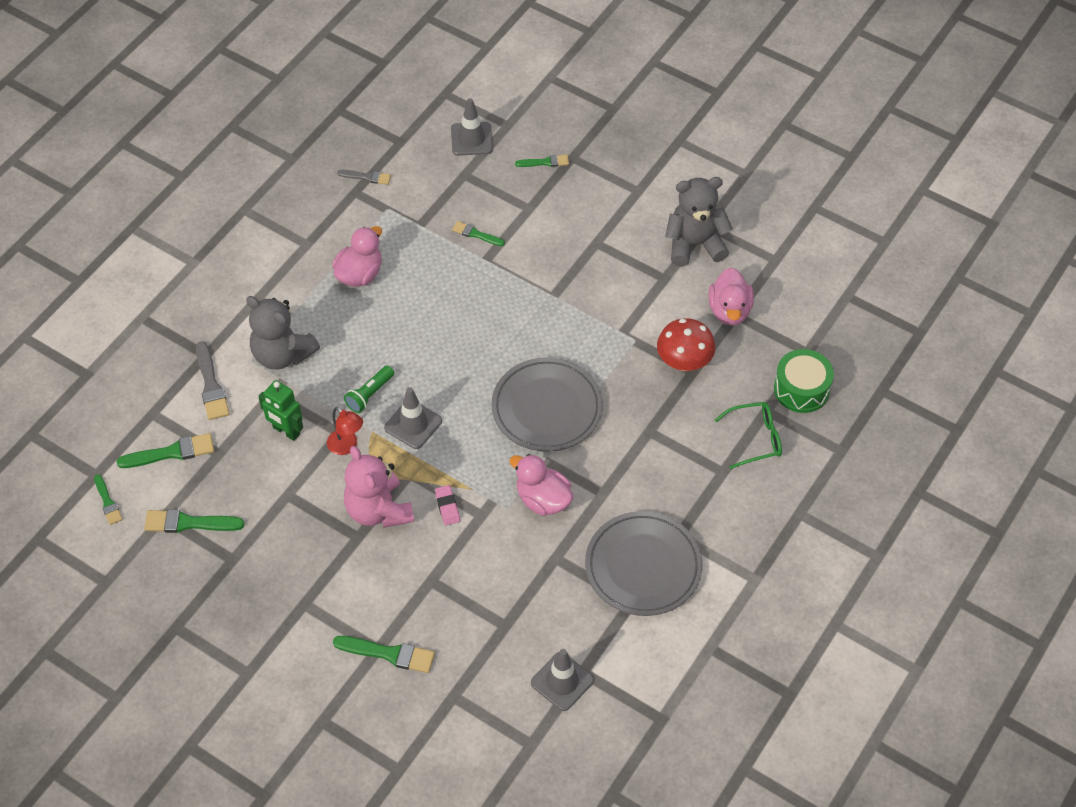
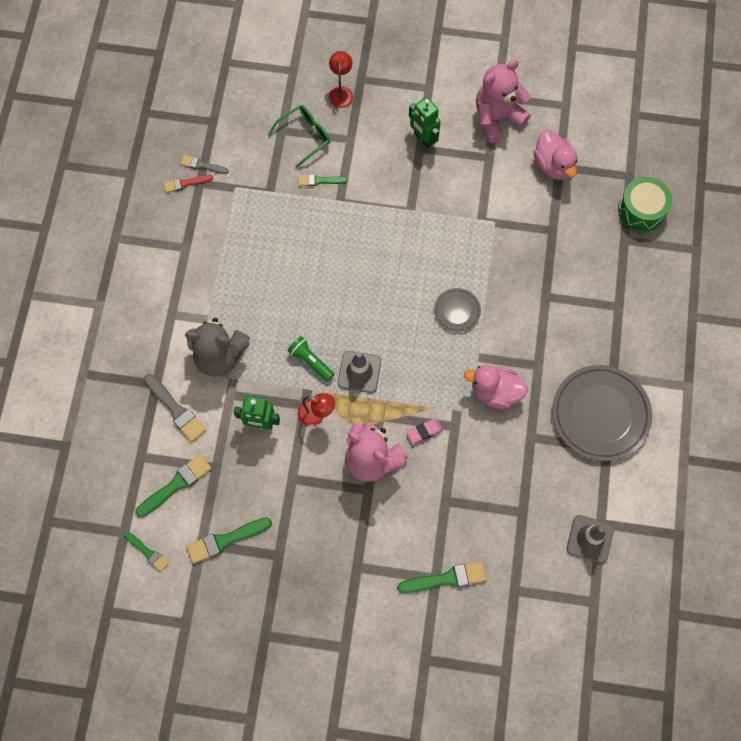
camera: 25 degrees left, 15 degrees up
pink duck [332,226,382,287] -> none
grey brush [337,170,391,185] -> grey brush turned 150 degrees counterclockwise [181,155,229,174]
green flashlight [344,366,394,413] -> green flashlight turned 120 degrees clockwise [287,336,334,381]
pink eraser [435,485,460,525] -> pink eraser turned 75 degrees counterclockwise [407,419,443,444]
grey traffic cone [451,98,493,156] -> none
grey plate [491,357,603,452] -> grey plate [434,288,481,332], size x0.49
green brush [515,155,569,167] -> red lamp [329,51,353,108]
red mushroom [657,318,715,371] -> none
grey teddy bear [665,177,733,267] -> pink teddy bear [476,59,531,143]
green glasses [715,402,782,469] -> green glasses moved to [269,105,330,168]
none -> red brush [164,175,213,193]
none -> green robot [409,97,441,148]

